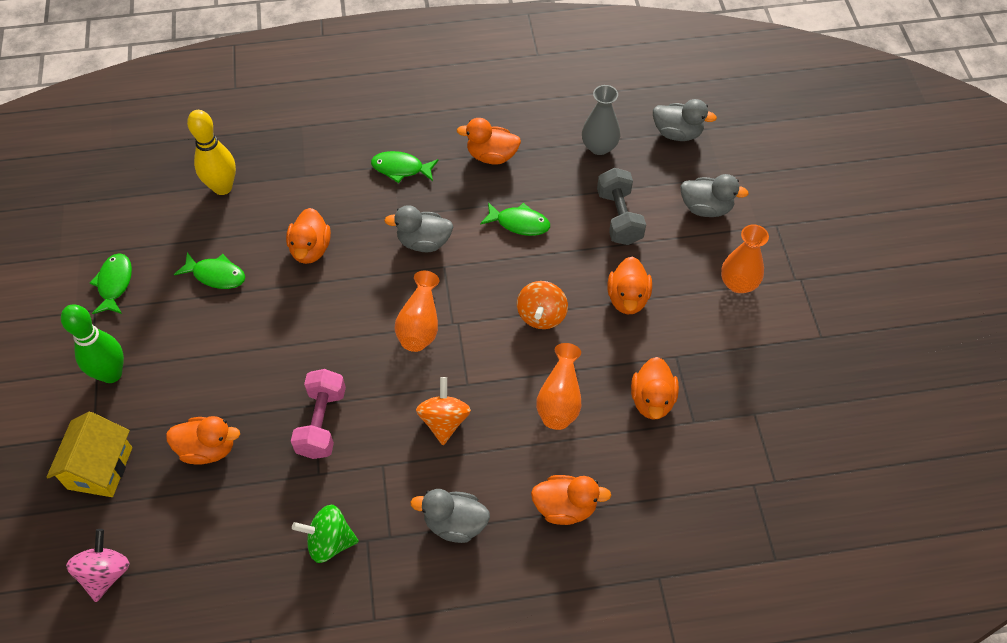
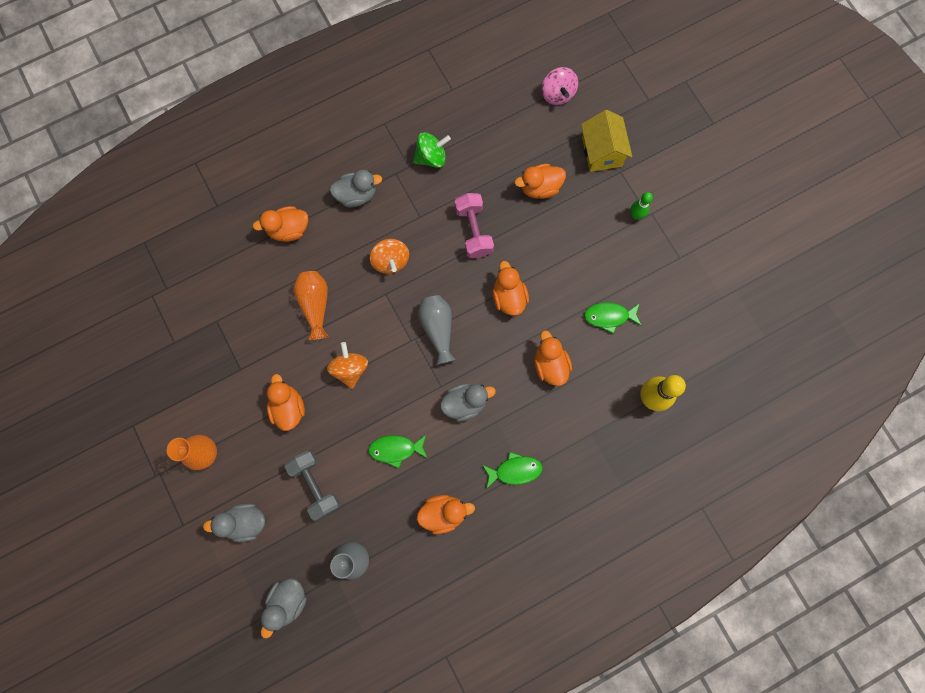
camera: 160 degrees right, 20 degrees up
green bowling pin [61,304,124,383] -> green bowling pin [630,192,653,219], size x0.56
green fish [90,253,132,314] -> none
orange vase [395,271,439,352] -> grey vase [418,295,456,365]
orange duck [631,357,679,420] -> orange duck moved to [493,261,529,316]
grey duck [653,99,717,141] -> grey duck turned 60 degrees counterclockwise [260,578,307,639]

